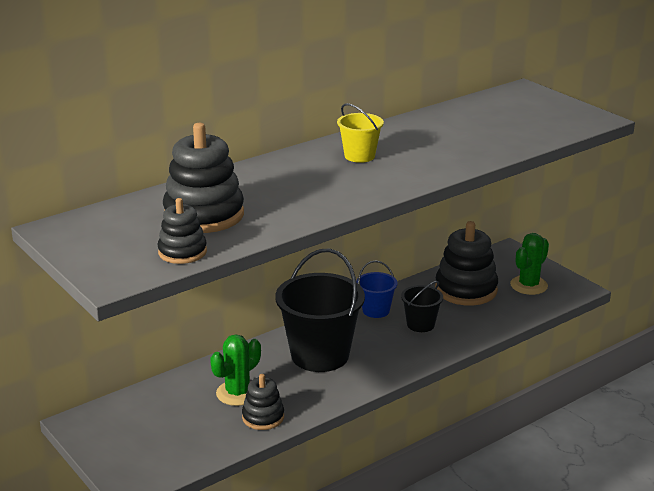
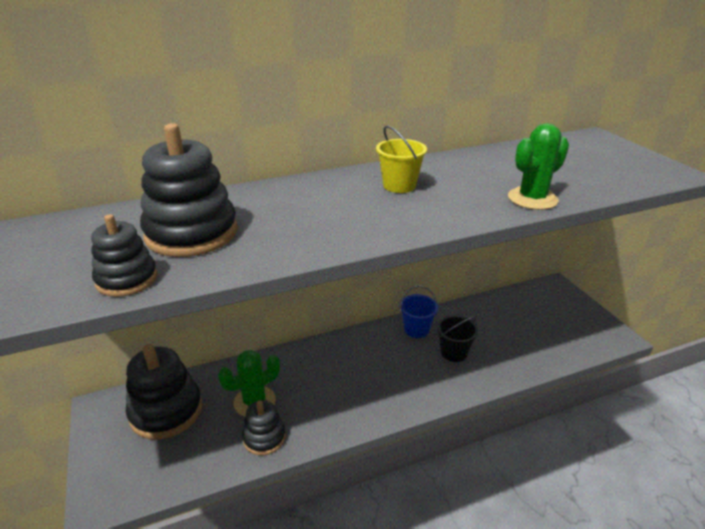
camera: 15 degrees right, 5 degrees up
black bucket [275,248,365,372] -> none
black stacking toy [435,221,498,306] -> black stacking toy moved to [126,344,202,440]
green cactus [510,233,549,295] -> green cactus moved to [508,123,569,210]

